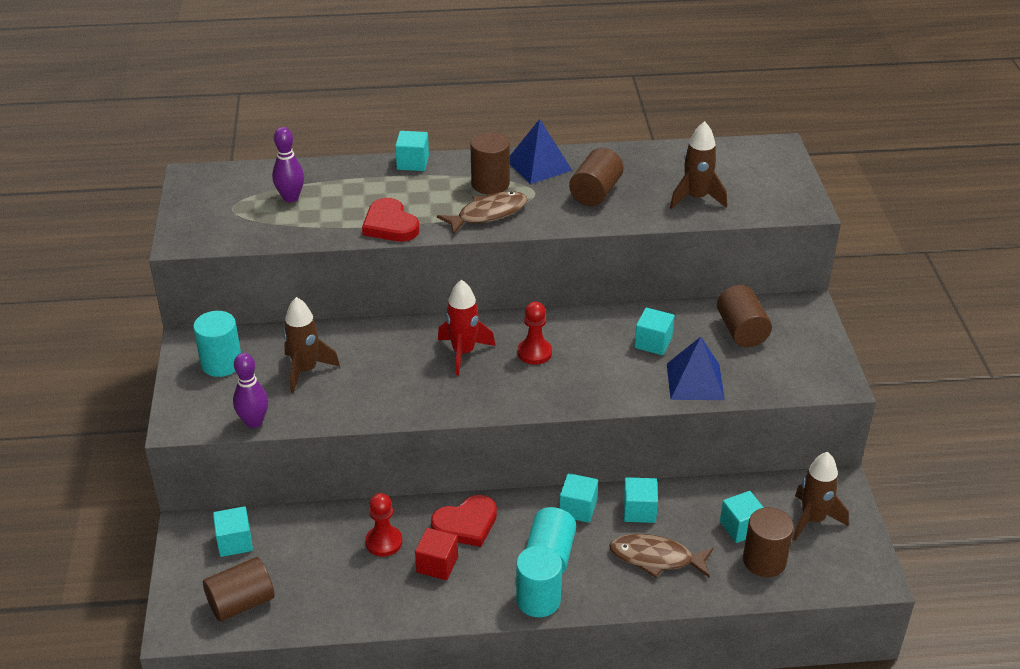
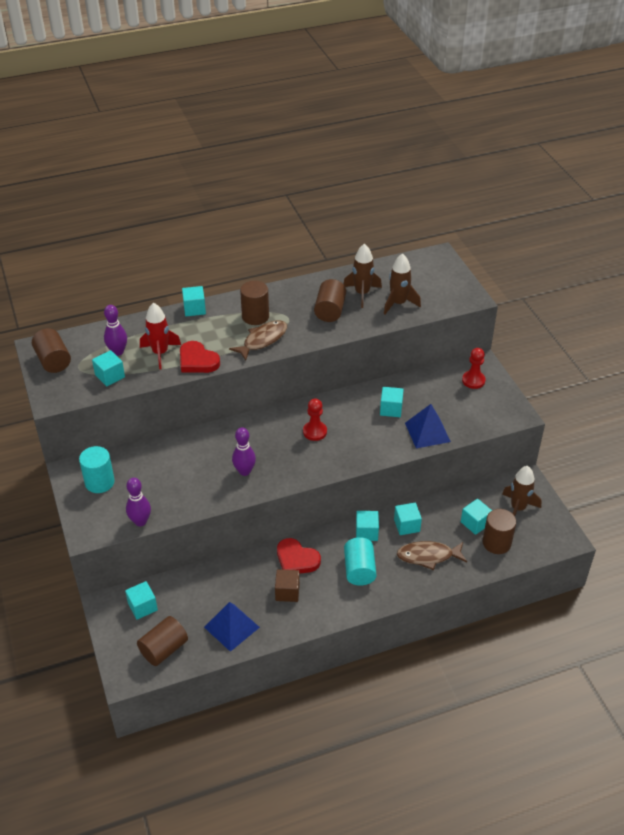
camera: 15 degrees left, 5 degrees up
brown rocket [283,297,340,393] -> brown rocket moved to [344,243,382,308]
red pawn [365,493,402,557] -> red pawn moved to [462,348,486,389]
red cube [415,528,458,580] -> brown cube [275,569,300,602]
red heart [431,495,497,547] -> red heart turned 75 degrees clockwise [277,538,321,574]
red rocket [438,279,495,375] -> red rocket moved to [140,303,181,369]
blue pyramid [510,119,572,184] -> blue pyramid moved to [204,602,260,652]
turquoise cylinder [516,546,562,617] -> none
brown cylinder [717,285,772,347] -> brown cylinder moved to [32,328,71,373]
none -> turquoise cube [92,350,125,387]
none -> purple bowling pin [232,427,256,476]

